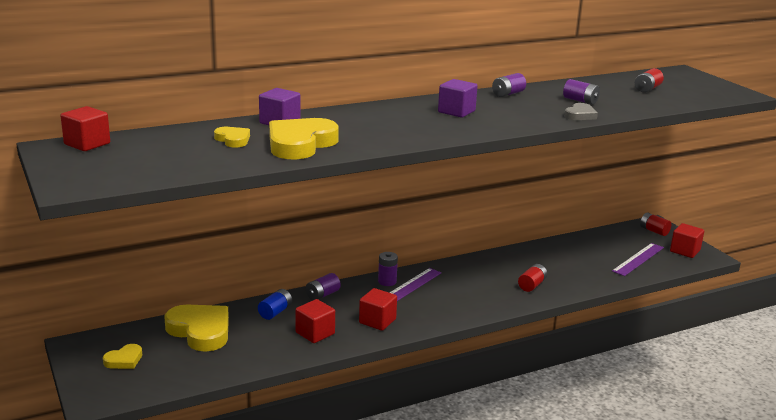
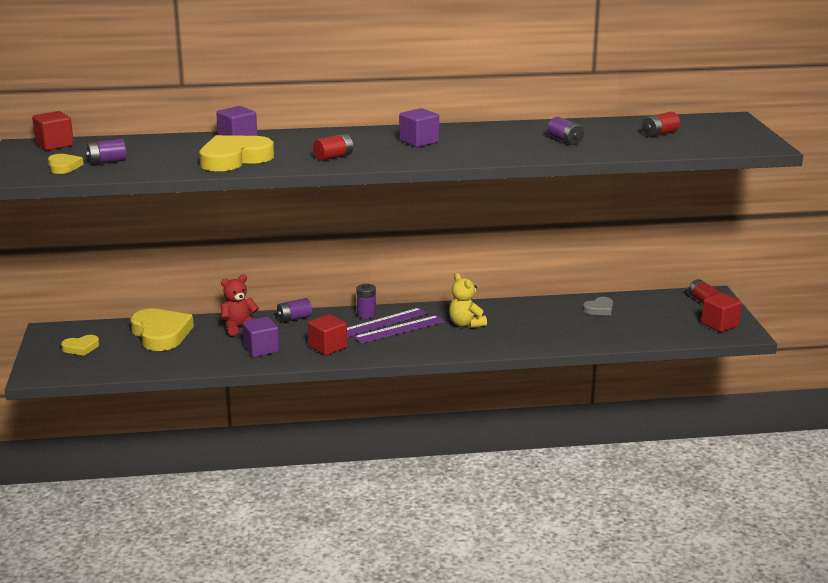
camera: 20 degrees right, 0 degrees up
yellow heart [214,127,250,148] -> yellow heart moved to [48,154,84,174]
blue battery [258,289,292,320] -> red teddy bear [221,275,259,336]
red cube [295,299,335,343] -> purple cube [242,317,279,357]
purple battery [492,73,526,97] -> purple battery moved to [85,139,127,165]
red battery [518,264,547,292] -> red battery moved to [313,134,353,161]
grey heart [564,103,598,120] -> grey heart moved to [583,297,613,315]
purple ruler [612,243,664,276] -> purple ruler moved to [354,315,445,344]
none -> yellow teddy bear [449,273,487,328]

